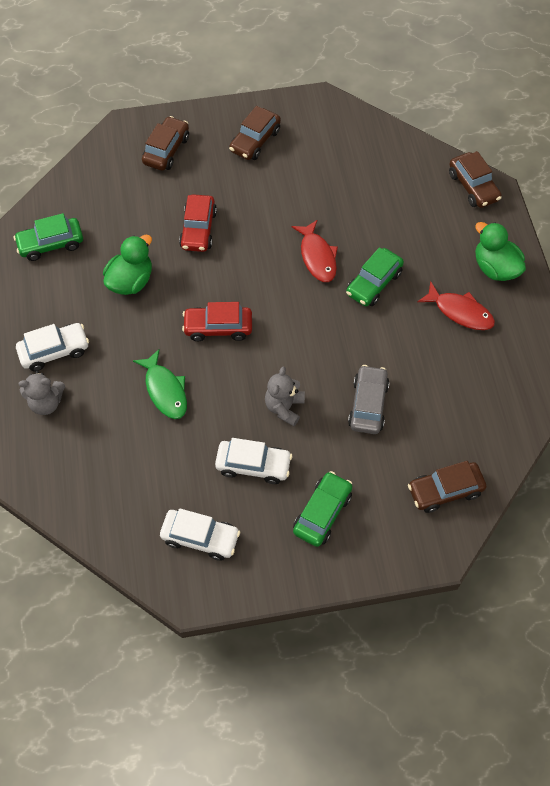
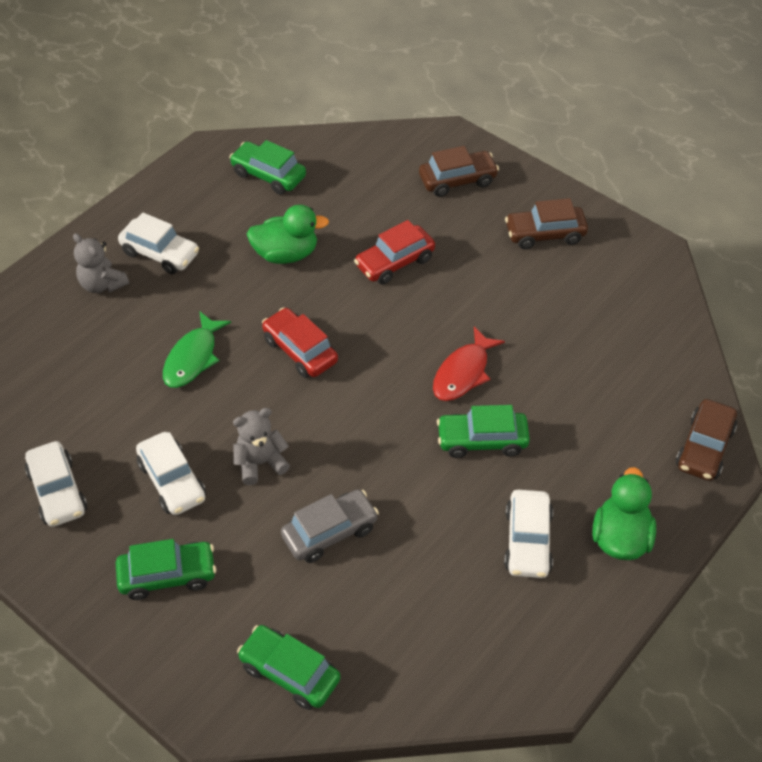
camera: 50 degrees right, 10 degrees down
brown car [408,461,487,513] -> green car [237,625,341,710]
red fish [417,282,495,330] -> white car [504,490,553,578]

